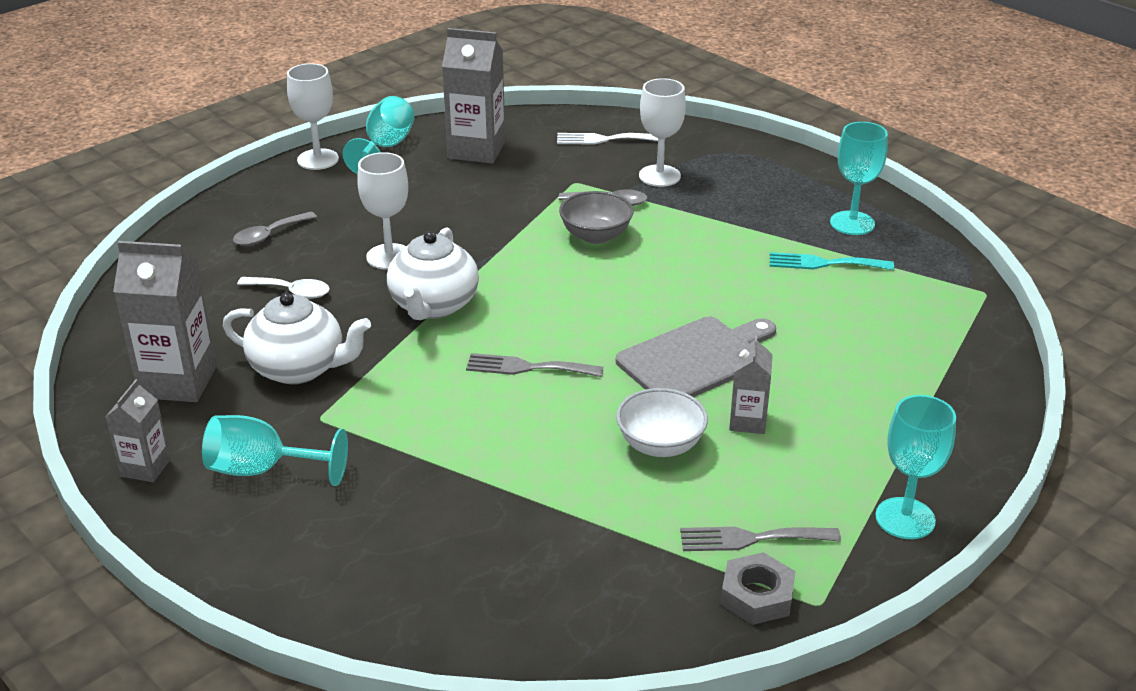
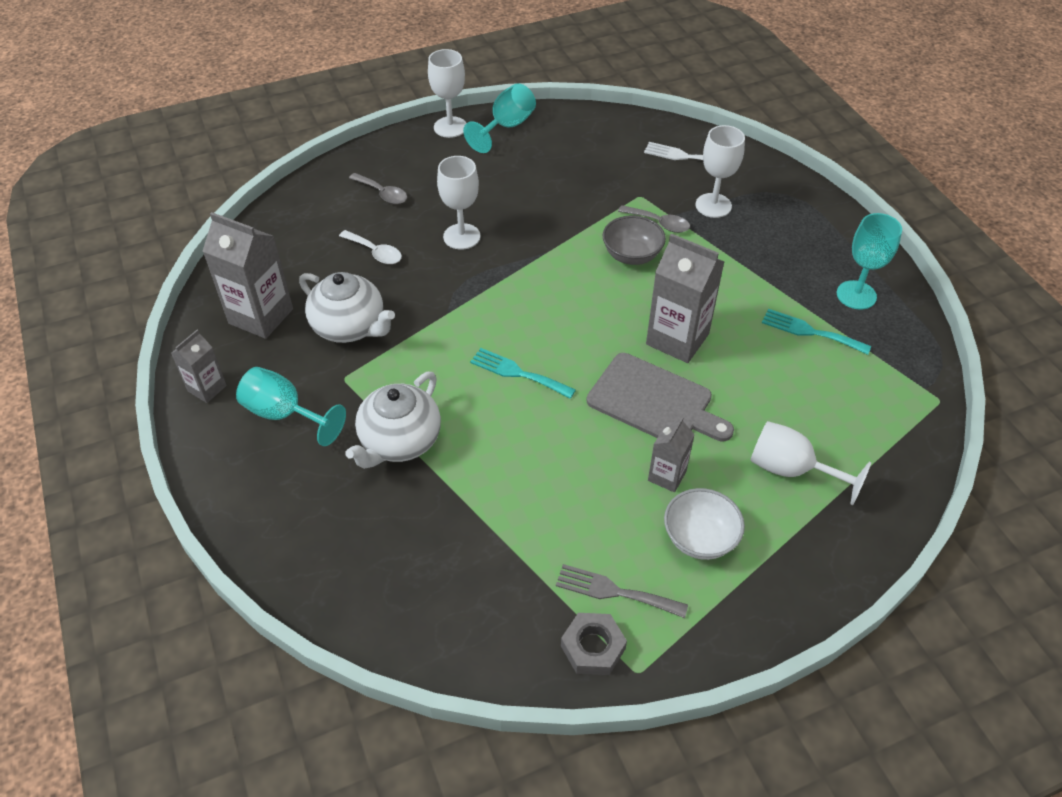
camera: 20 degrees right, 15 degrees up
grey spoon [233,212,317,246] -> grey spoon turned 120 degrees counterclockwise [349,173,407,204]
white teapot [387,228,479,320] -> white teapot moved to [345,372,441,469]
grey carton [442,28,505,164] -> grey carton moved to [646,234,725,363]
grey fork [466,353,603,377] -> turquoise fork [470,348,576,399]
grey cutting board [616,316,776,397] -> grey cutting board turned 45 degrees clockwise [587,353,734,441]
white bowl [616,388,708,457] -> white bowl moved to [664,488,745,560]
turquoise goblet [875,395,956,539] -> none
none -> white goblet [750,421,871,505]

